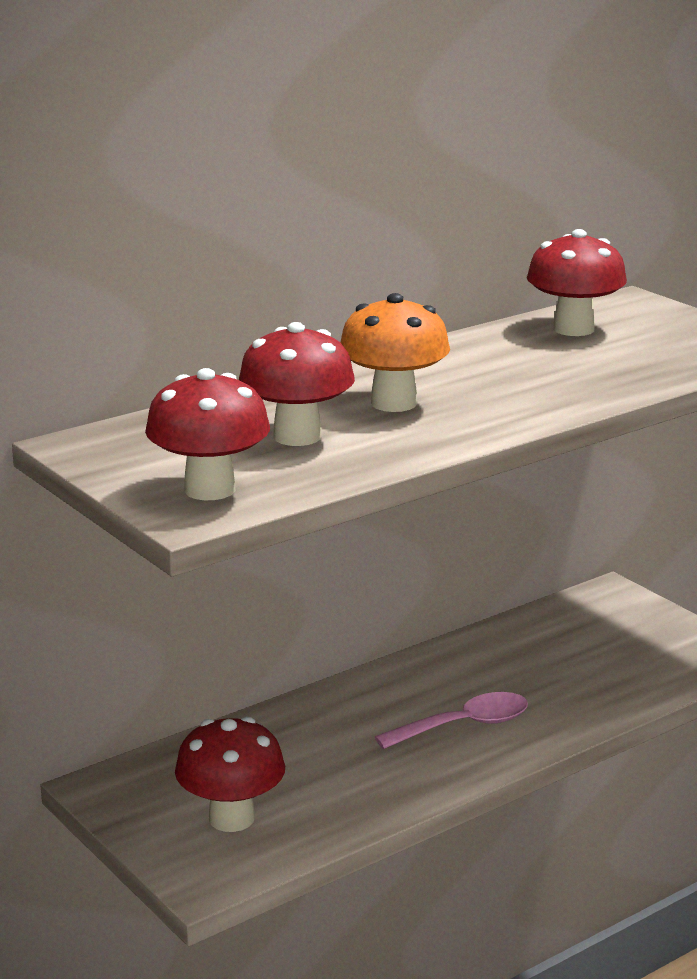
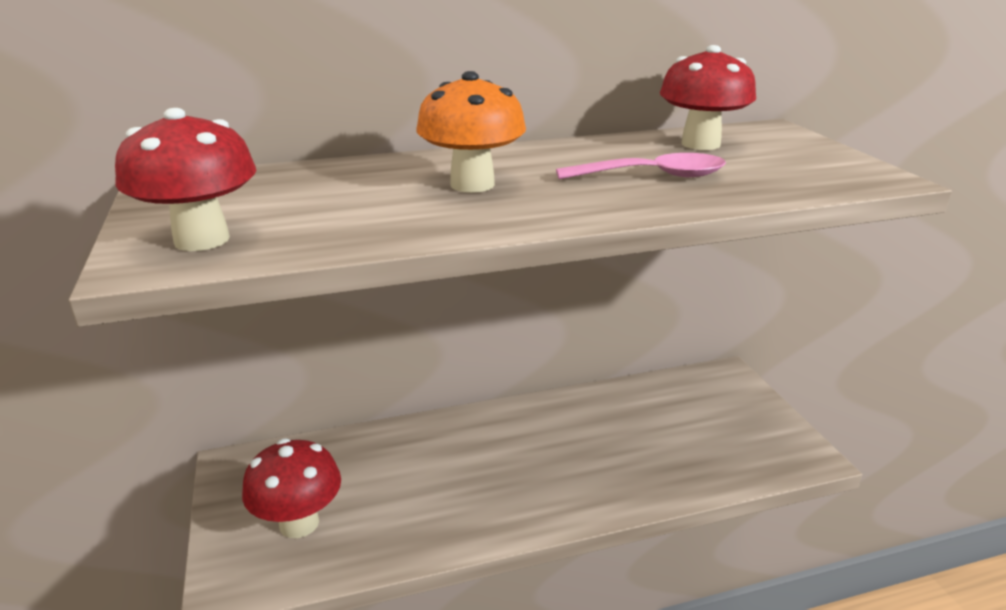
camera: 20 degrees right, 5 degrees up
red mushroom [239,322,355,446] -> none
pink spoon [375,692,528,749] -> pink spoon moved to [556,153,726,179]

